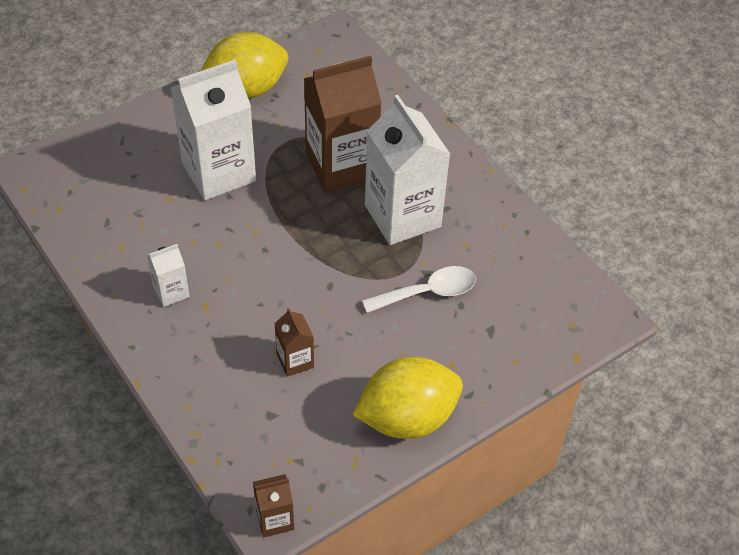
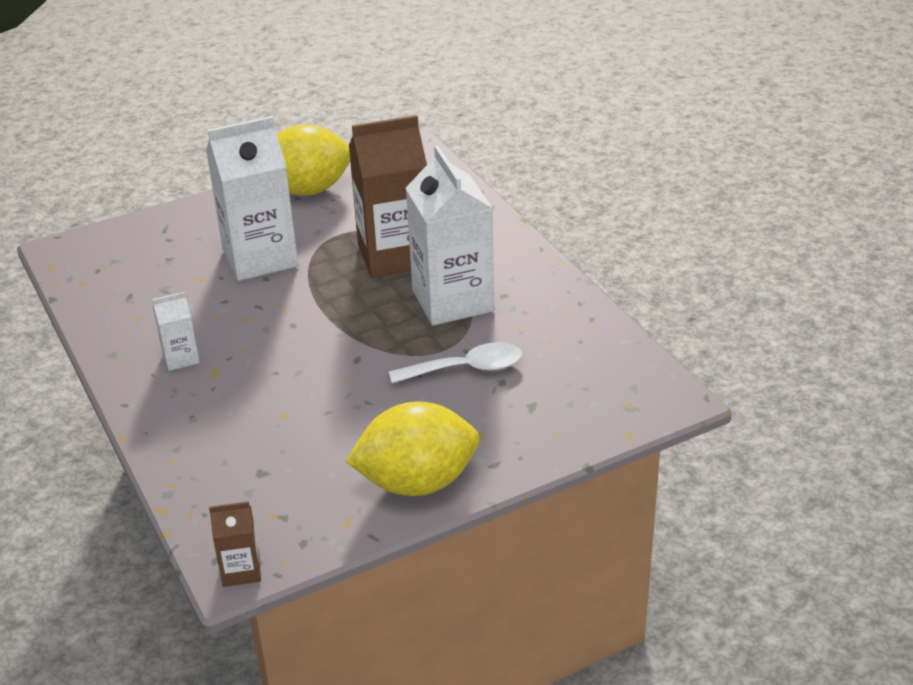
camera: 10 degrees right, 15 degrees down
brown carton [274,308,314,377] -> none

